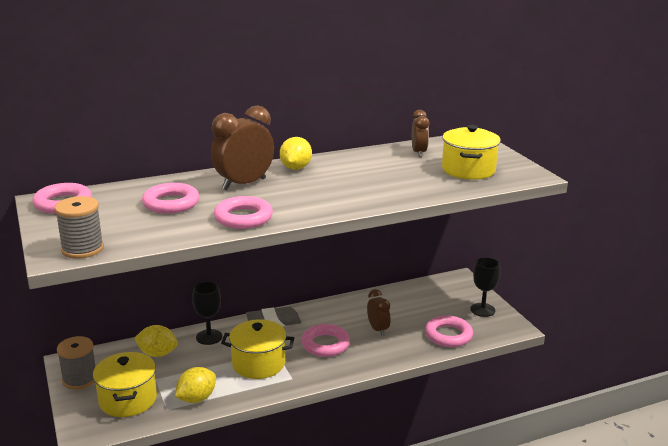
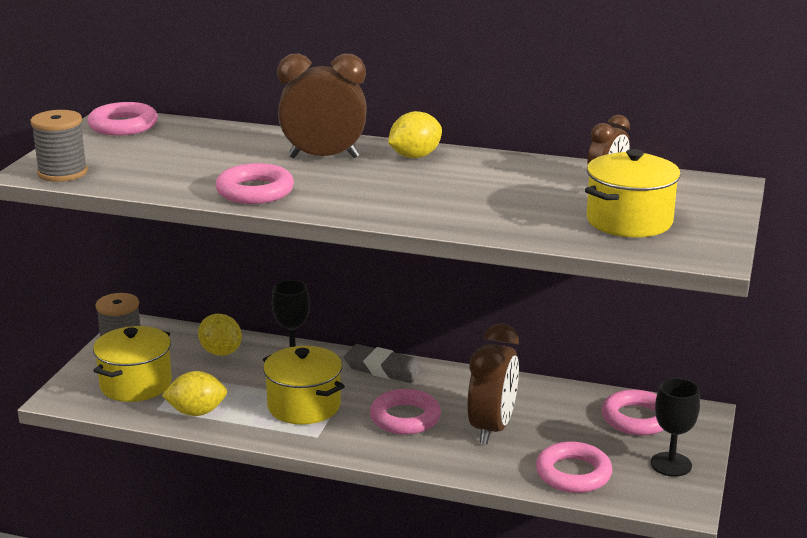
camera: 40 degrees right, 0 degrees up
pink ring [142,183,200,214] -> pink ring moved to [602,389,663,435]
brown clock [367,289,391,336] -> brown clock [467,323,519,445], size x1.69

